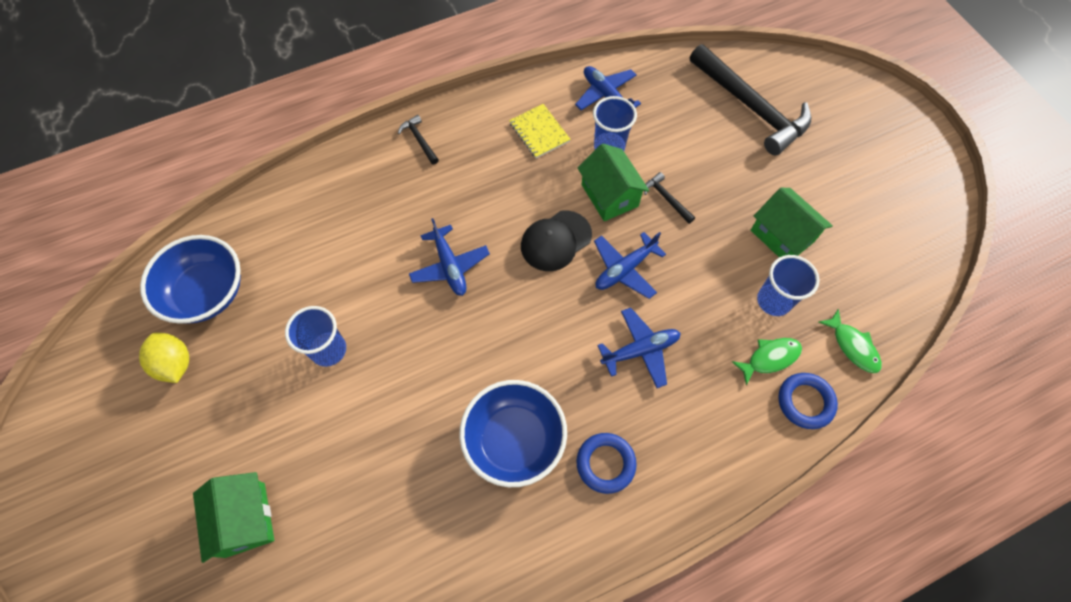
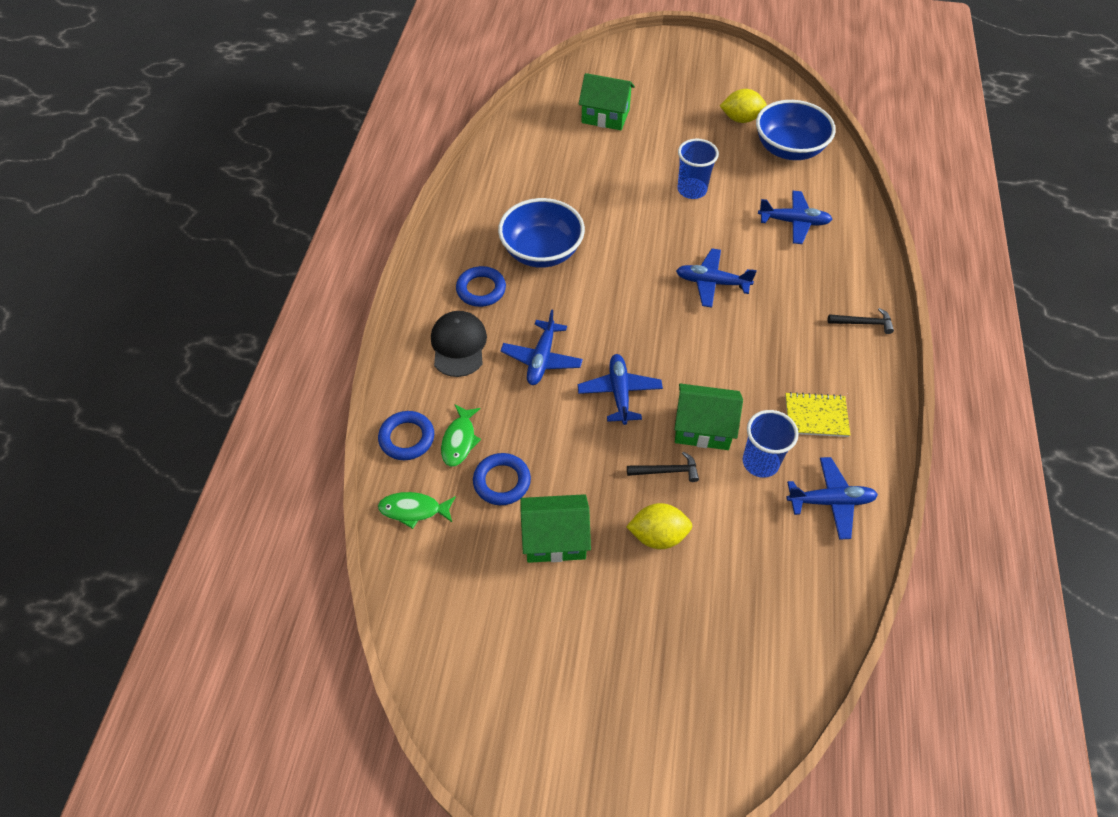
camera: 125 degrees right, 10 degrees down
black cap [521,210,592,271] -> black cap moved to [431,311,487,377]
black hammer [690,44,811,155] -> none
blue cup [757,255,819,316] -> blue ring [473,453,531,505]
none -> yellow lemon [626,503,693,549]
none -> blue plane [758,191,832,244]

